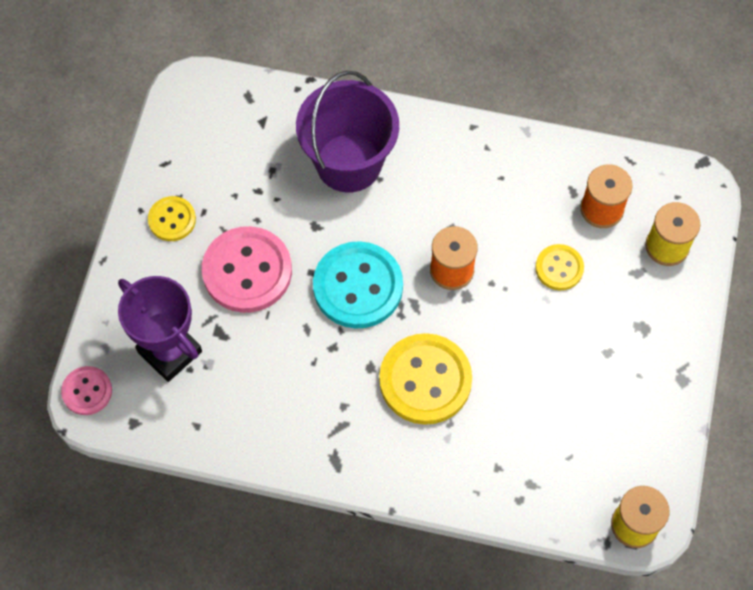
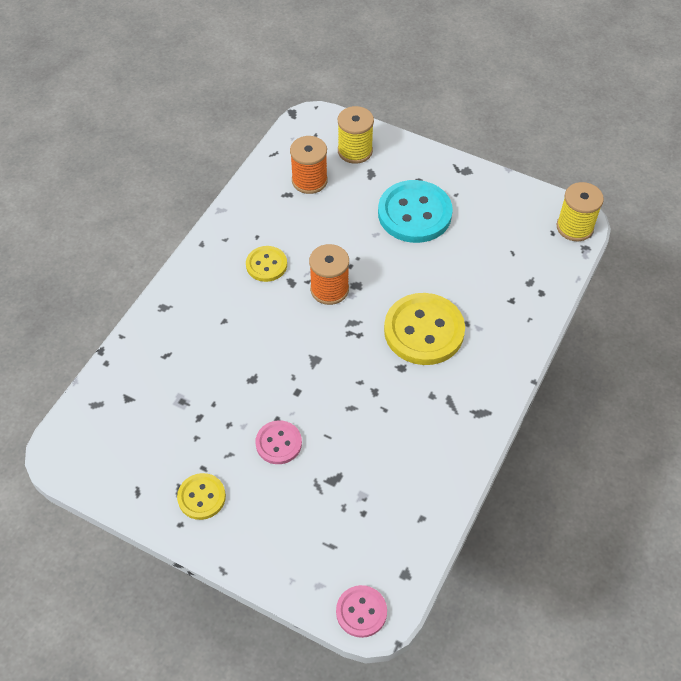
camera: 75 degrees left, 10 degrees down
purple trophy [118,276,202,382] -> none
pink button [202,226,292,313] -> pink button [255,421,302,464], size x0.54
purple bucket [296,71,399,193] -> none
turquoise button [313,241,403,329] -> turquoise button moved to [378,180,453,243]
yellow button [535,244,584,290] -> yellow button moved to [246,246,287,282]

